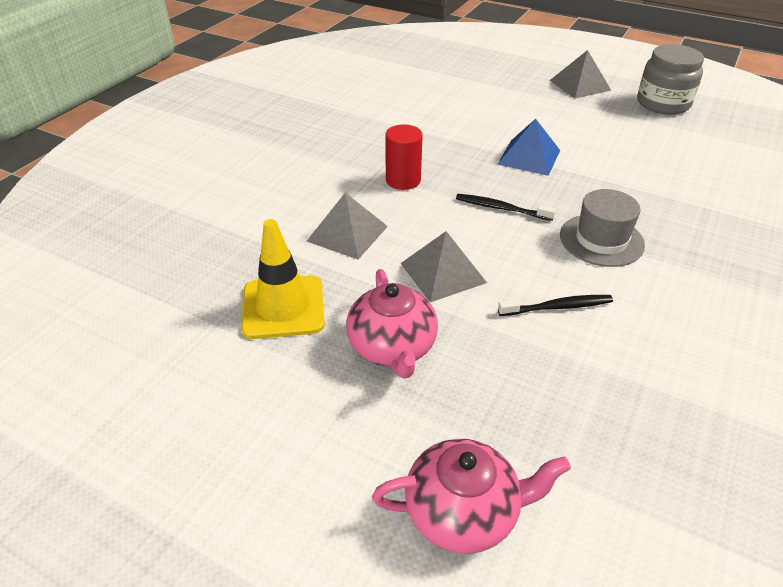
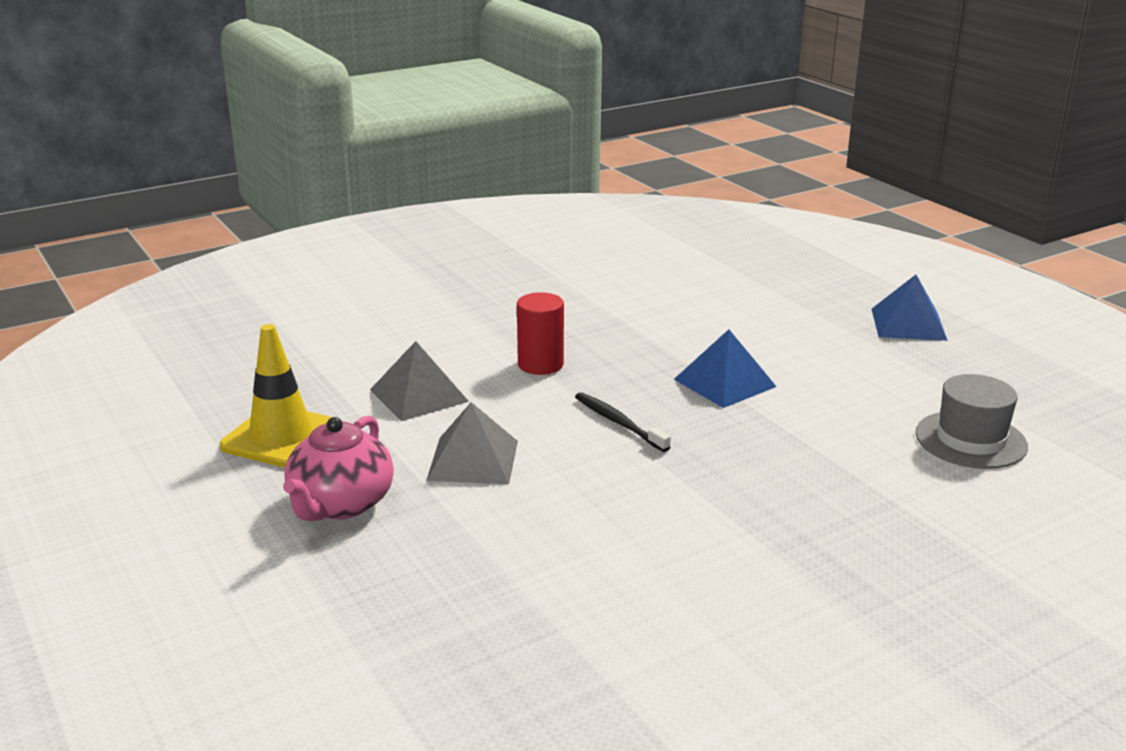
camera: 30 degrees right, 15 degrees down
pink teapot [372,439,571,554] -> none
black toothbrush [498,295,613,316] -> none
grey pyramid [550,50,611,98] -> blue pyramid [872,275,948,341]
grey hat [560,189,645,267] -> grey hat moved to [915,374,1028,469]
grey jar [637,44,704,114] -> none

